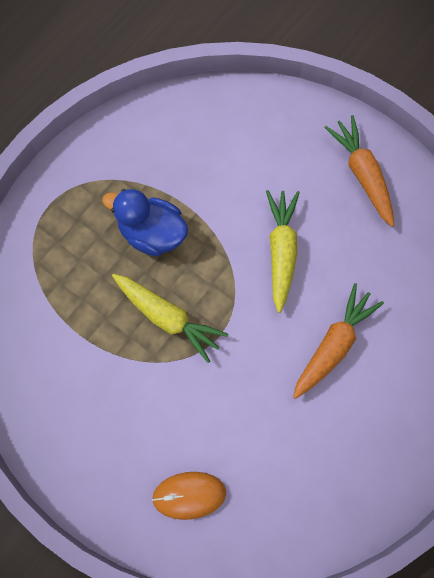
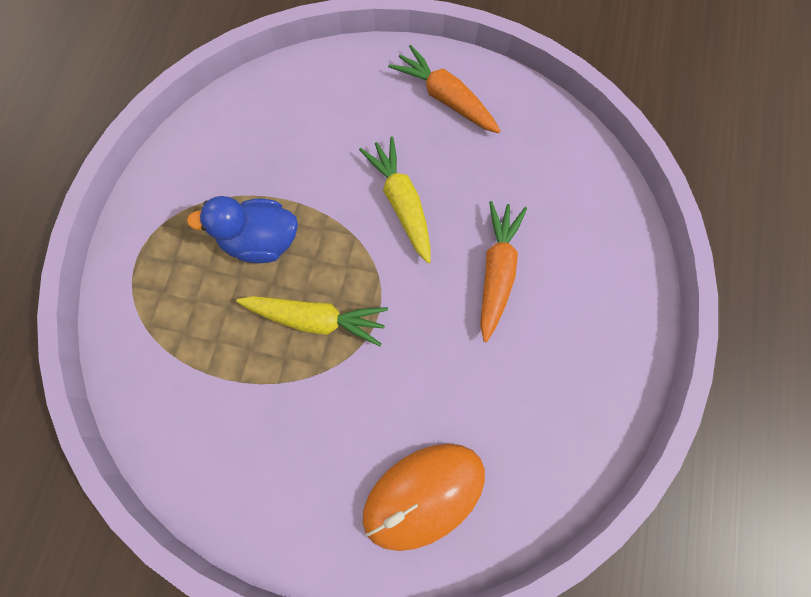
camera: 25 degrees left, 0 degrees up
orange mouse [152,472,226,520] -> orange mouse [363,444,485,551], size x1.56

